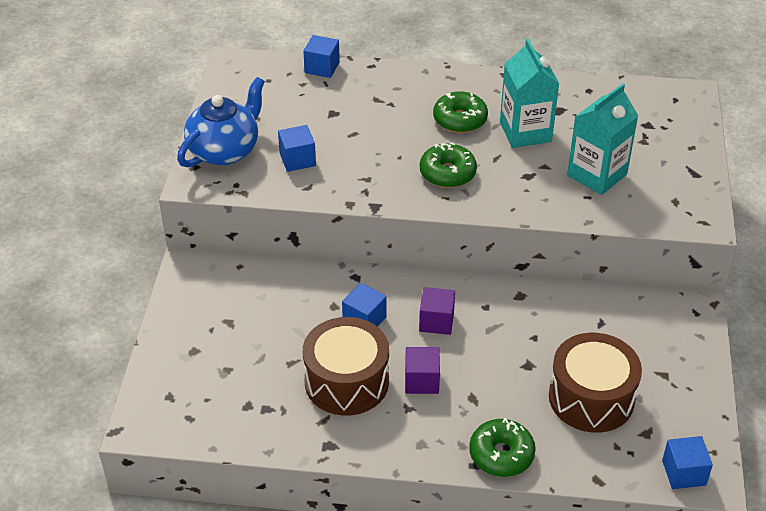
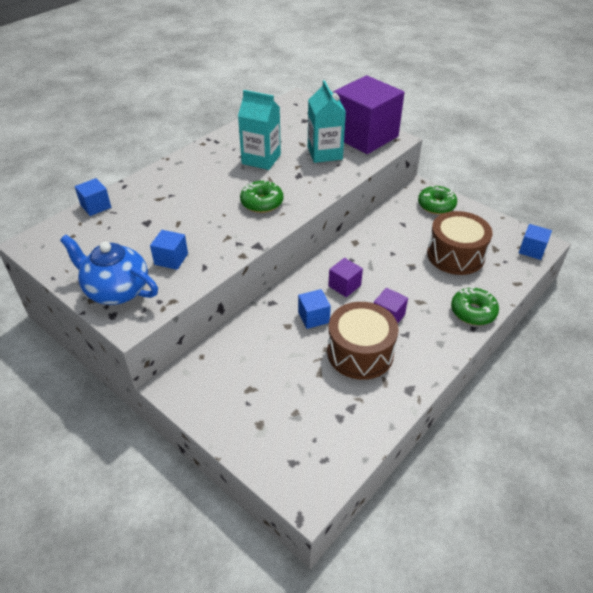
camera: 55 degrees left, 0 degrees up
blue teapot [177,77,265,167] -> blue teapot turned 45 degrees counterclockwise [60,235,158,305]
green donut [433,91,488,133] -> green donut moved to [418,186,457,214]
none -> purple cube [333,75,404,154]

